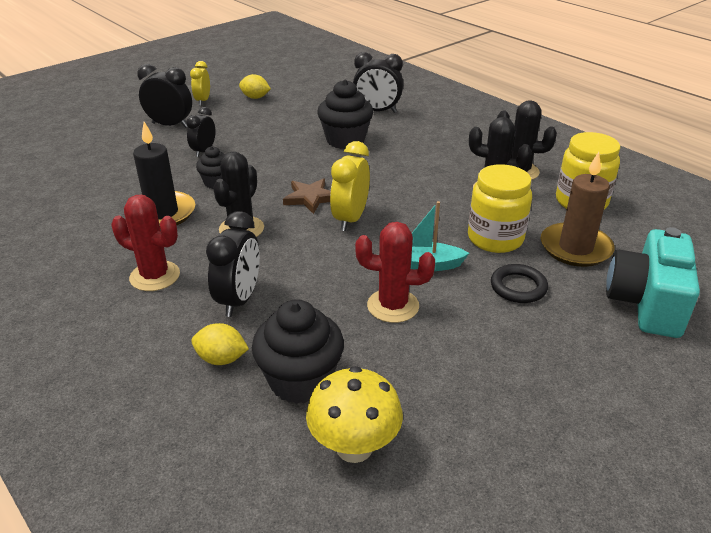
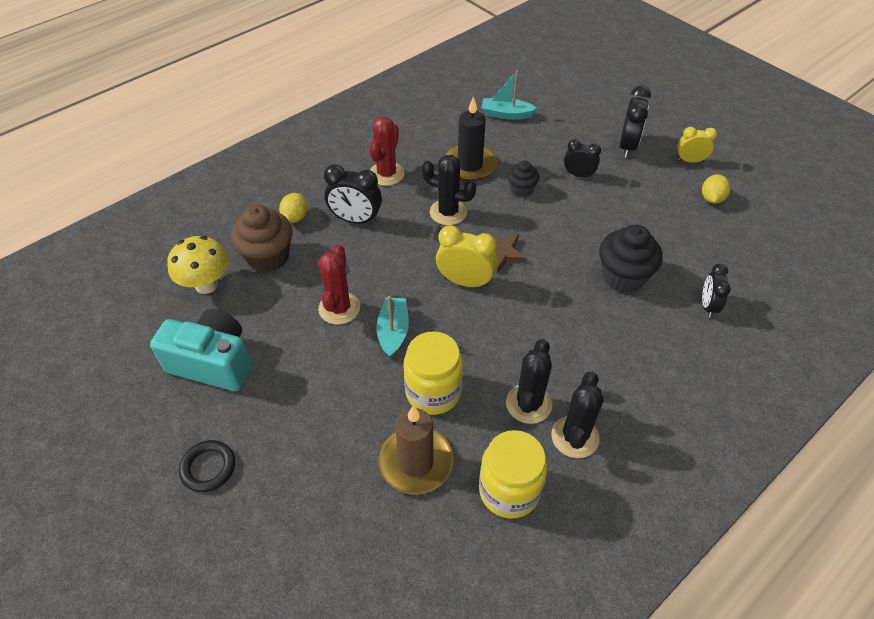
camera: 90 degrees right, 15 degrees up
black cupcake [252,299,344,404] -> brown cupcake [231,205,293,272]
black clock [353,52,403,113] -> black clock [702,264,731,318], size x0.66
black ring [491,264,548,303] -> black ring moved to [179,440,235,492]
turquoise camera [606,227,700,338] -> turquoise camera moved to [150,309,252,391]
none -> turquoise boat [482,70,537,120]

